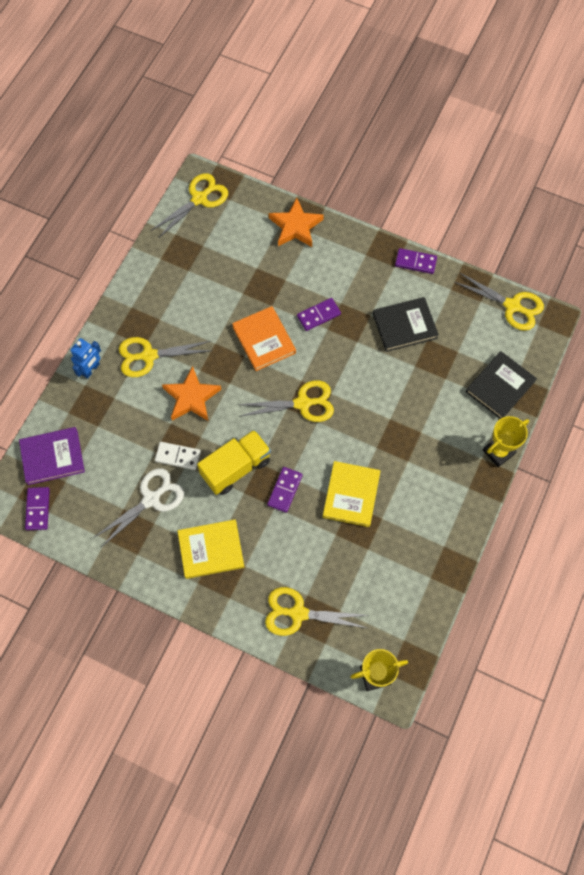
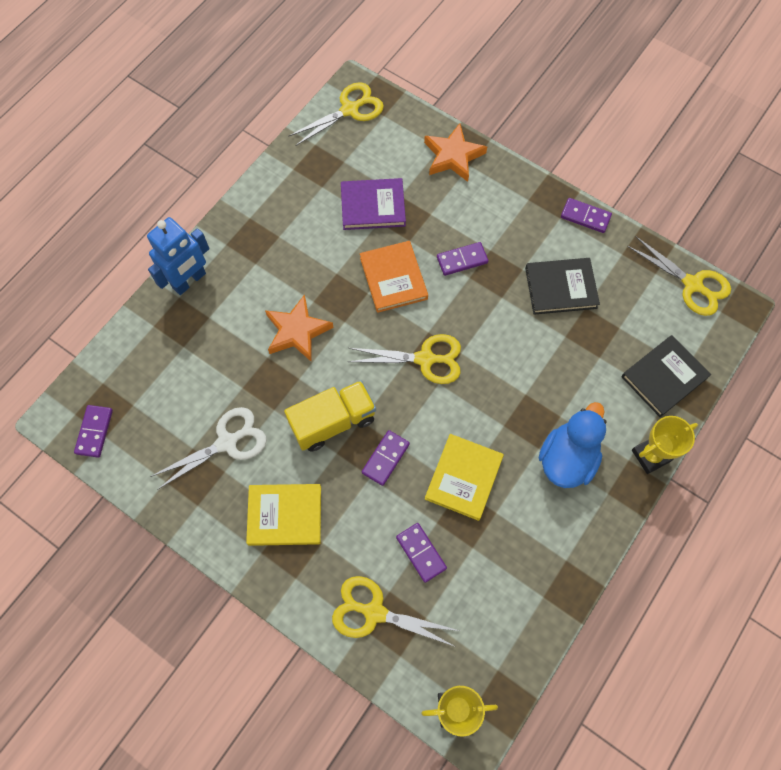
camera: 10 degrees right, 0 degrees up
purple book [19,427,85,485] -> purple book moved to [341,178,406,230]
blue robot [70,338,101,379] -> blue robot [147,217,209,295], size x1.51
yellow scissors [119,337,213,377] -> none
white domino [155,442,201,470] -> none
none -> purple domino [396,523,447,583]
none -> blue duck [539,402,606,488]

